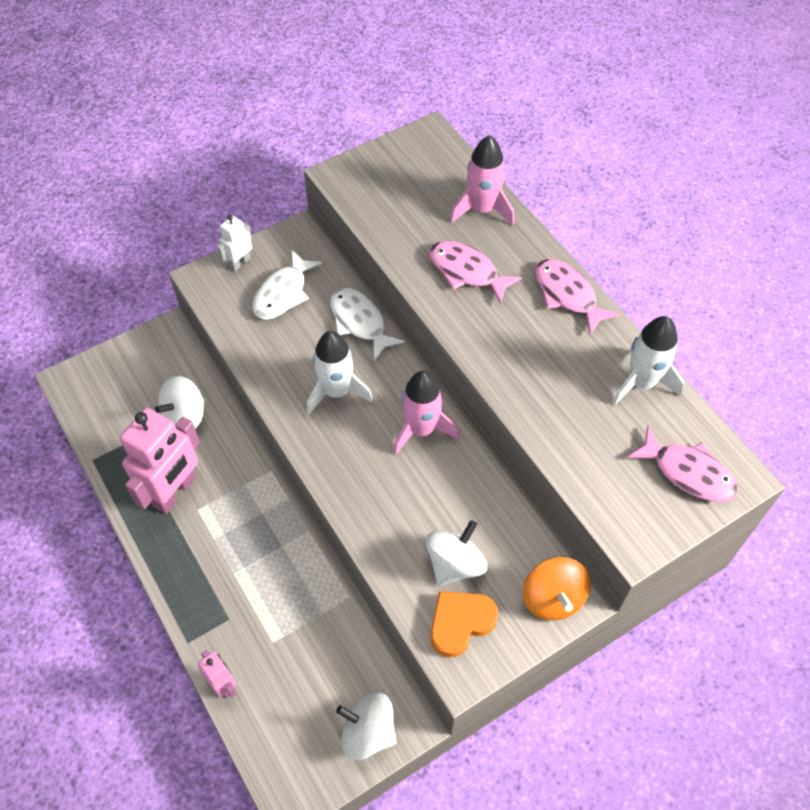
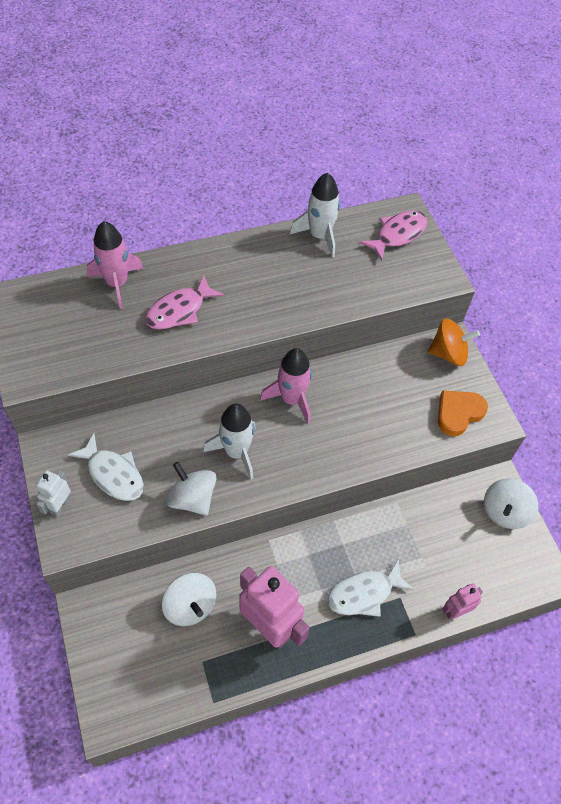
camera: 80 degrees left, 0 degrees up
white robot [217,215,252,271] -> white robot turned 60 degrees clockwise [36,471,71,517]
white fish [330,288,405,361] -> white fish moved to [328,560,414,617]
white spinning top [425,520,487,586] -> white spinning top moved to [166,462,217,516]
orange heart [430,591,499,657] -> orange heart turned 75 degrees clockwise [438,390,488,436]
pink fish [535,259,620,335] -> none

